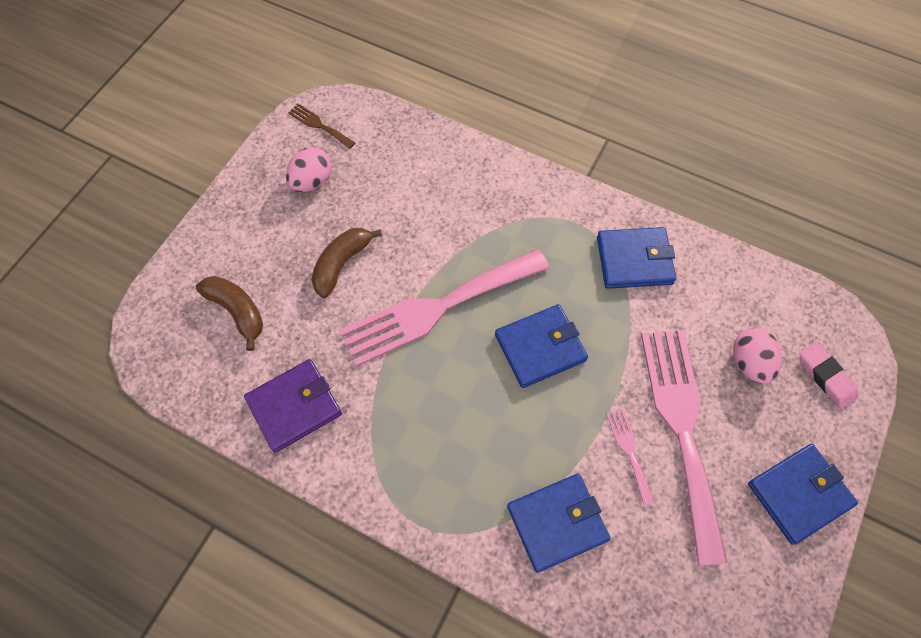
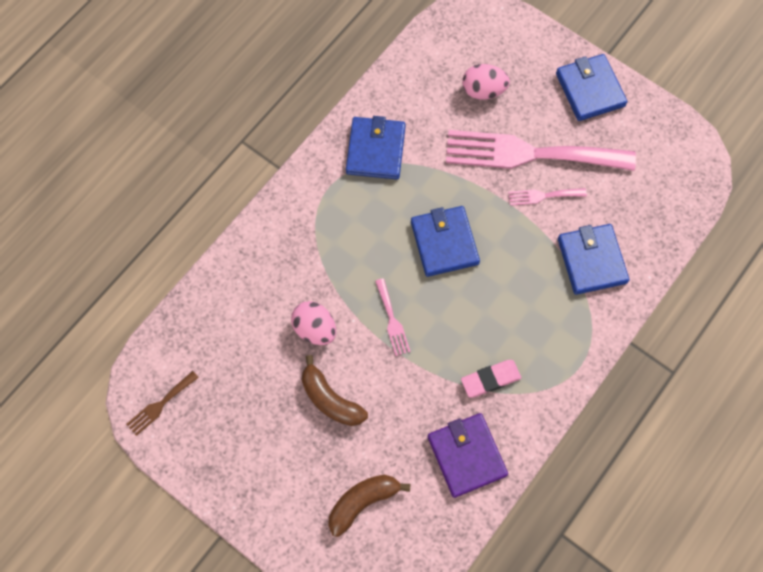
camera: 80 degrees left, 5 degrees up
pink egg [286,147,332,192] -> pink egg moved to [291,301,336,345]
pink fork [339,249,549,367] -> pink fork [375,278,410,356], size x0.41
pink eraser [800,342,859,409] -> pink eraser moved to [461,360,521,398]

